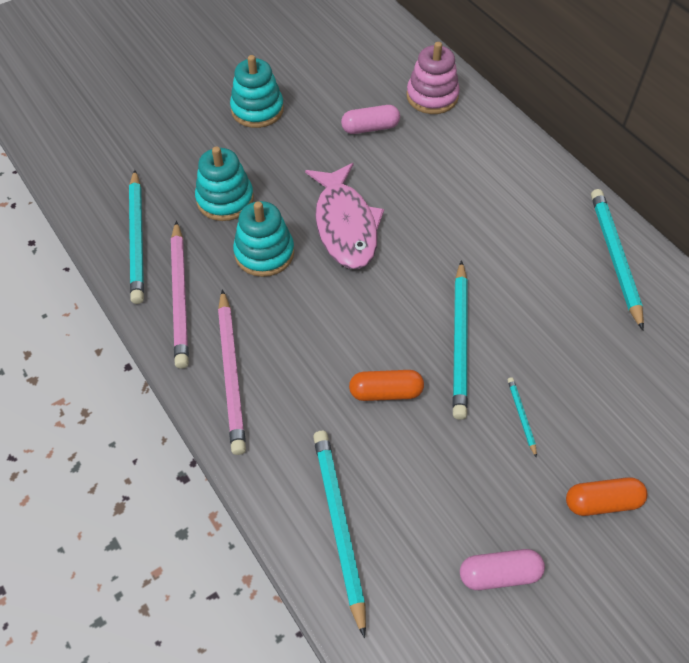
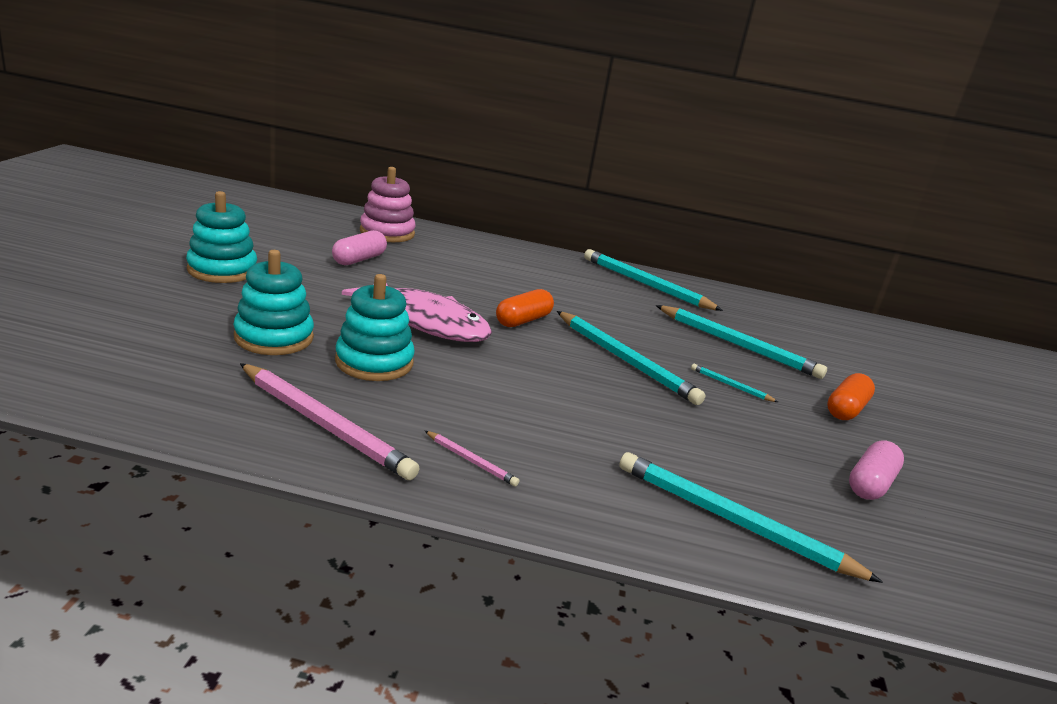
camera: 50 degrees left, 30 degrees down
turquoise pencil [129,170,144,304] -> turquoise pencil moved to [656,305,827,379]
pink pencil [218,289,246,455] -> pink pencil [425,431,519,487], size x0.46
orange capsule [349,370,424,401] -> orange capsule moved to [496,289,554,327]

